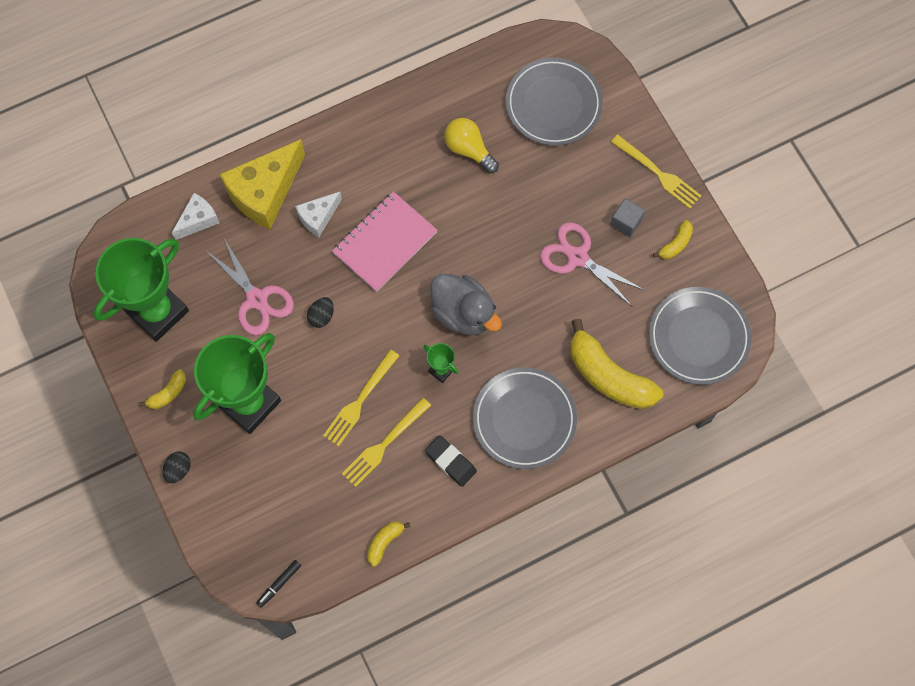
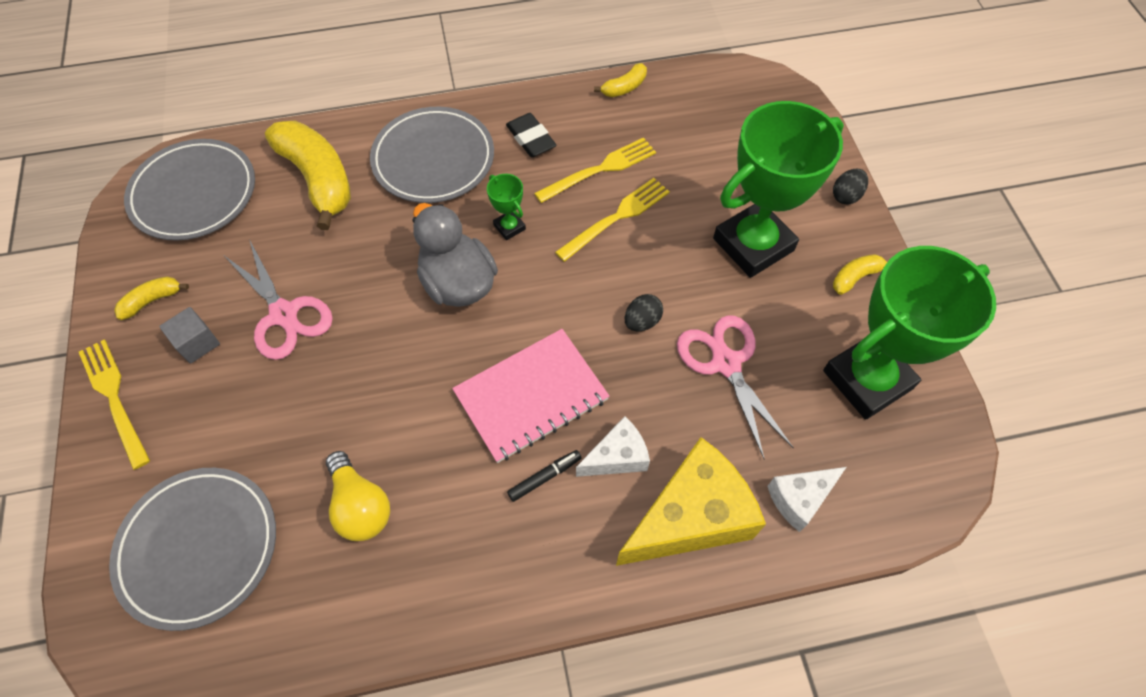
camera: 165 degrees left, 10 degrees down
black marker [256,560,301,608] -> black marker moved to [507,450,582,502]

